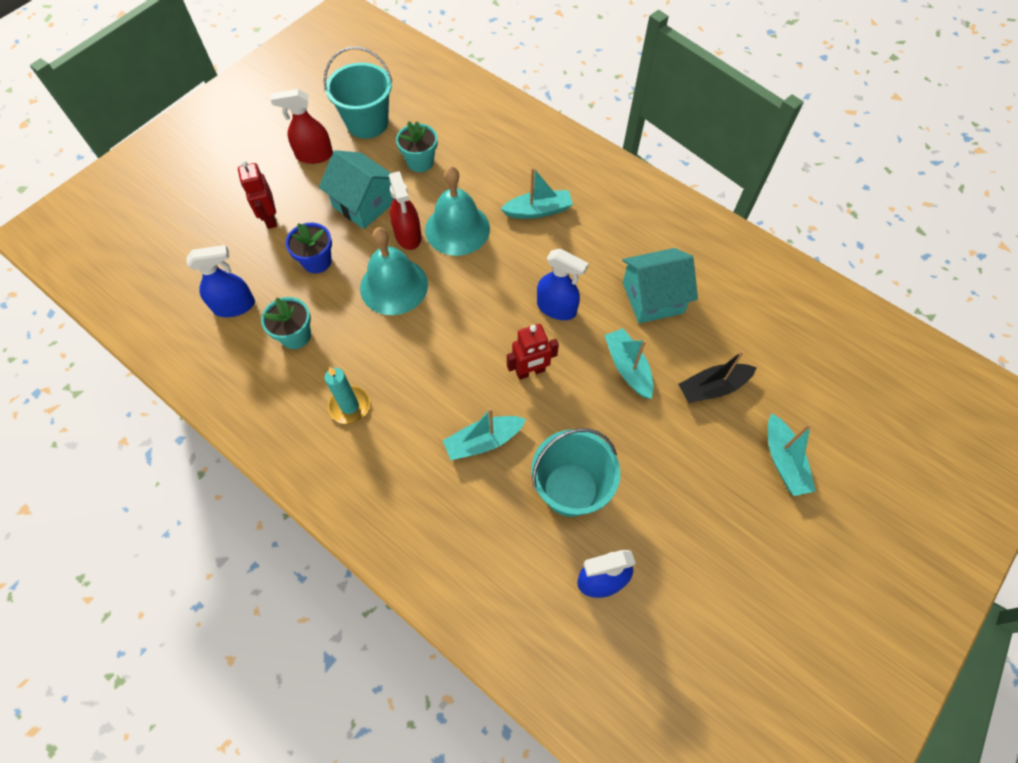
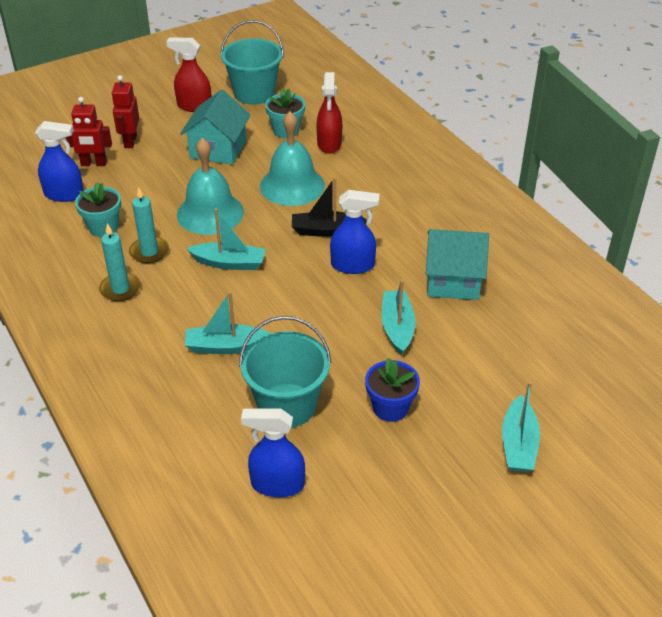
camera: 20 degrees right, 20 degrees down
blue flower pot [285,223,332,273] -> blue flower pot moved to [365,358,420,422]
turquoise house [319,150,394,229] -> turquoise house turned 45 degrees clockwise [180,89,251,165]
red spray bottle [389,171,422,250] -> red spray bottle moved to [317,72,342,154]
turquoise boat [500,167,573,219] -> turquoise boat moved to [186,208,266,270]
red robot [507,324,559,380] -> red robot moved to [66,97,112,166]
blue spray bottle [537,249,589,320] -> blue spray bottle turned 45 degrees counterclockwise [330,190,379,274]
black boat [678,351,757,403] -> black boat moved to [292,177,367,237]
none -> turquoise candle [129,187,169,263]

